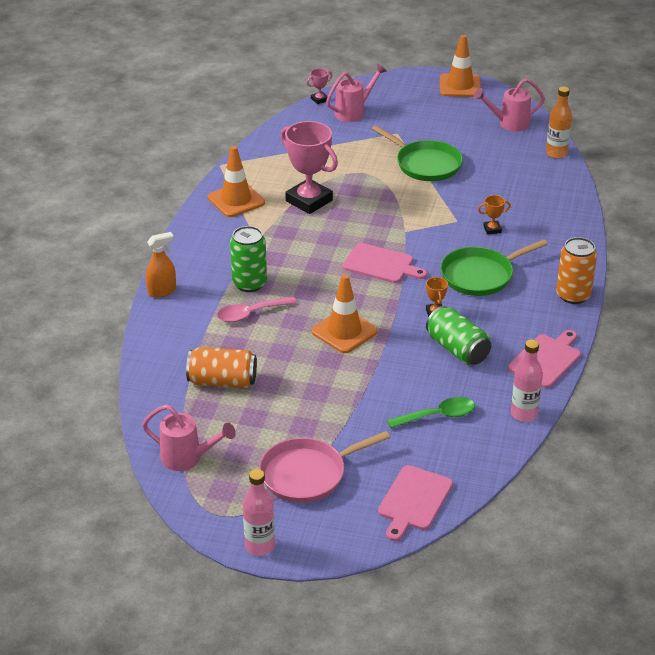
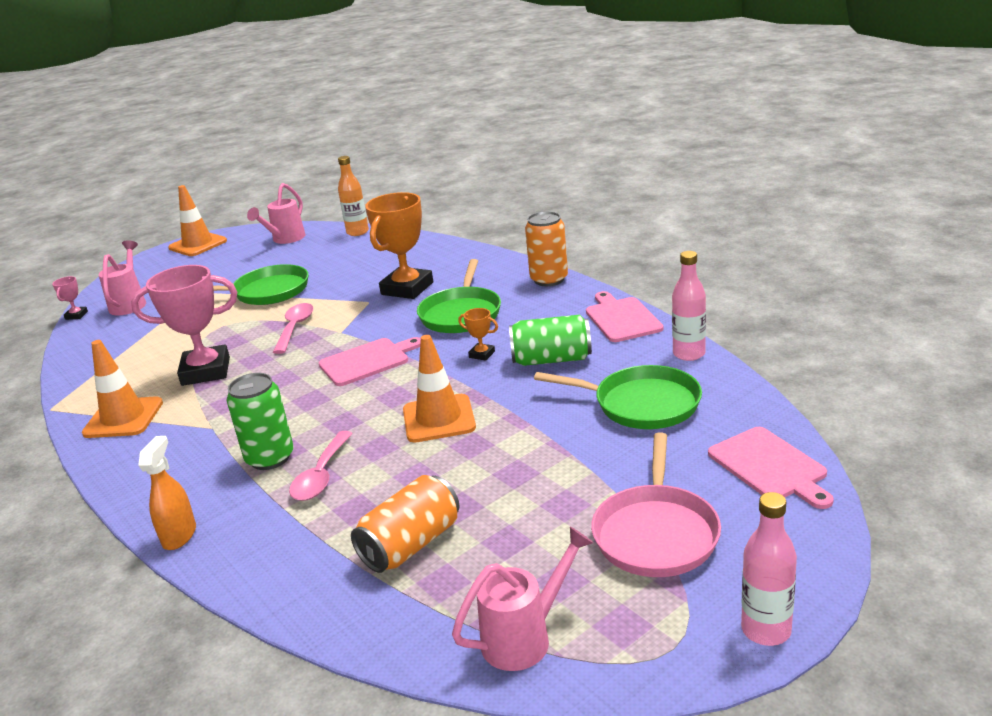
camera: 50 degrees left, 10 degrees down
green spoon [387,397,475,428] -> green pan [534,365,702,429]
orange trophy [478,195,511,235] -> orange trophy [365,192,433,299], size x2.33
none -> pink spoon [273,303,313,354]

